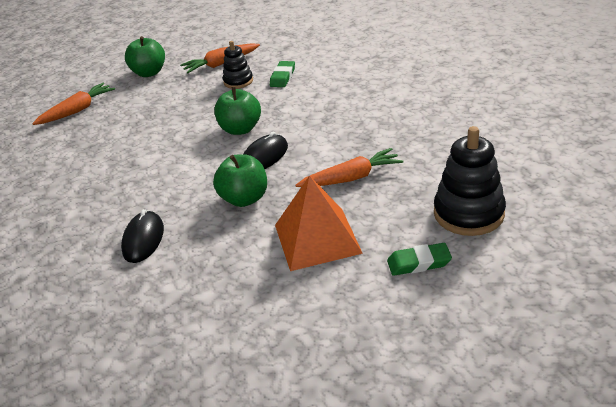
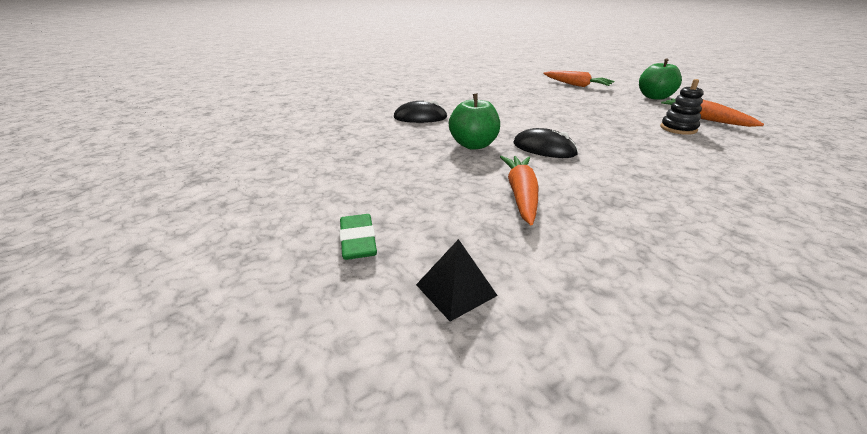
camera: 80 degrees right, 5 degrees down
green apple [214,87,261,135] -> none
green eraser [270,61,295,87] -> none
orange pyramid [275,175,363,271] -> none
orange carrot [295,148,403,187] -> orange carrot turned 150 degrees counterclockwise [500,156,538,225]
black stacking toy [434,126,506,236] -> black pyramid [416,239,498,322]

